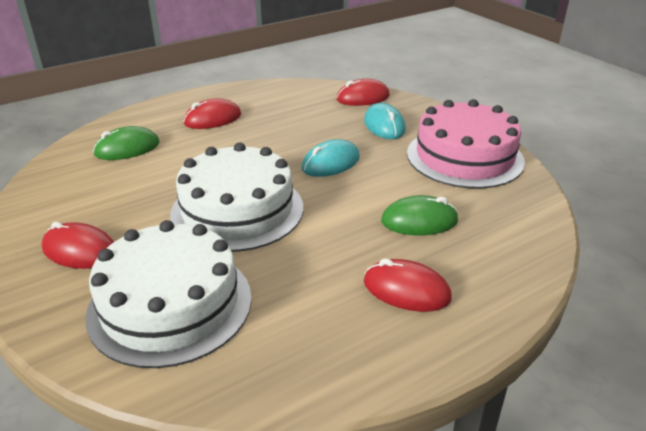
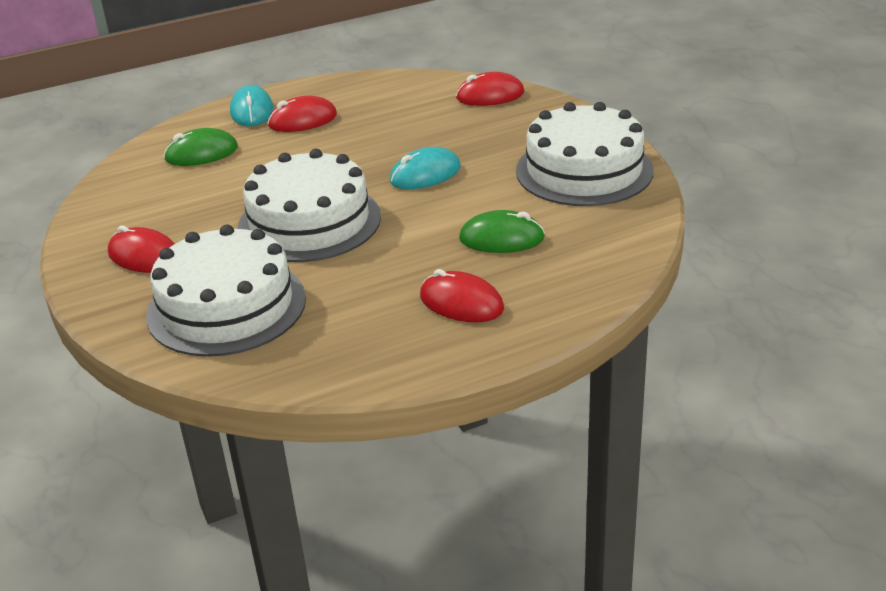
camera: 10 degrees right, 0 degrees up
turquoise mouse [364,103,406,139] -> turquoise mouse moved to [230,85,273,126]
pink cake [407,99,525,189] -> white cake [516,102,654,206]

